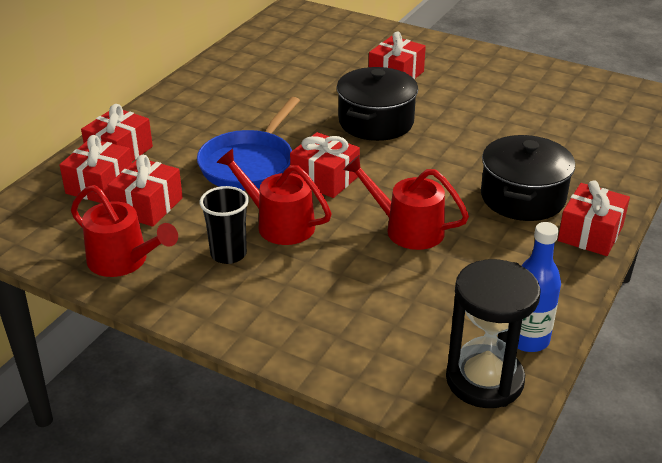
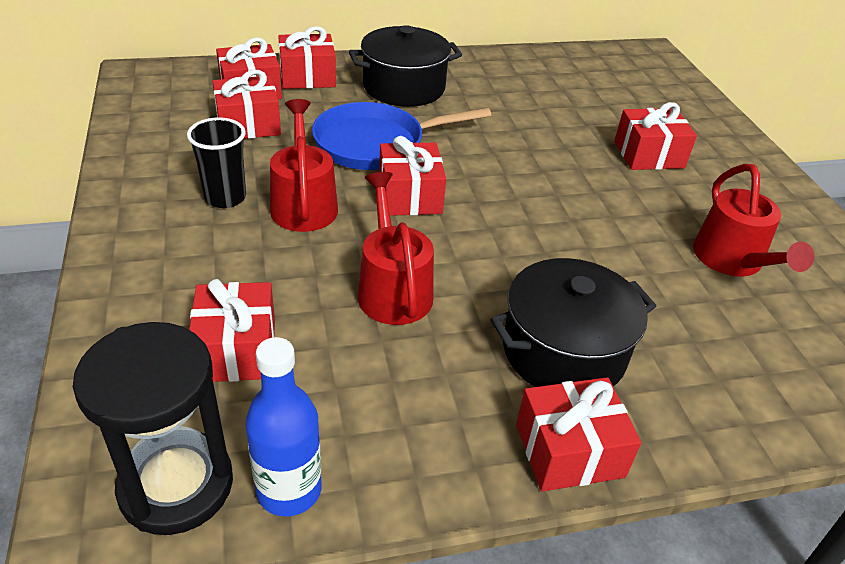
camera: 45 degrees right, 5 degrees up
red watering can [71,185,178,277] -> red watering can moved to [693,164,814,277]
black pot [337,67,418,141] -> black pot moved to [349,25,462,107]
none -> red gift [189,279,275,382]

